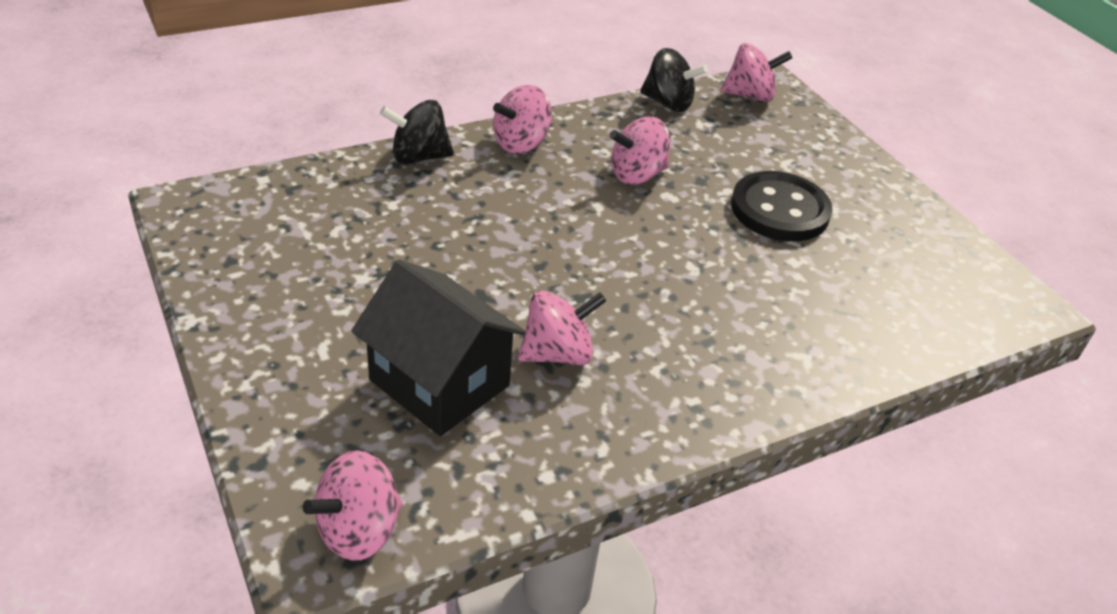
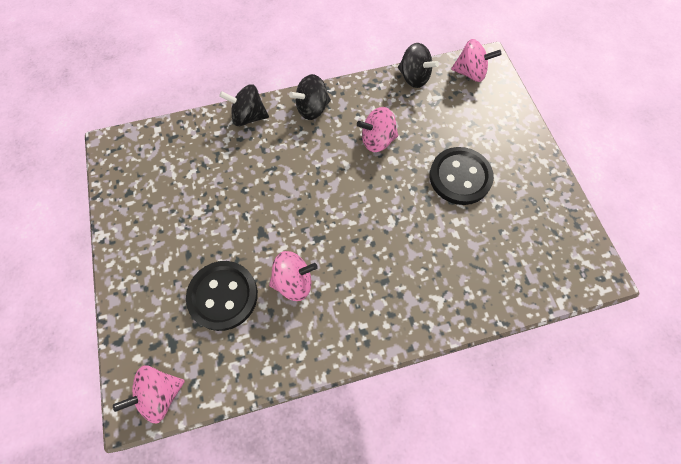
camera: 15 degrees right, 25 degrees up
black house [351,259,526,436] -> black button [186,261,258,331]
pink spinning top [493,85,552,154] -> black spinning top [289,74,331,120]

